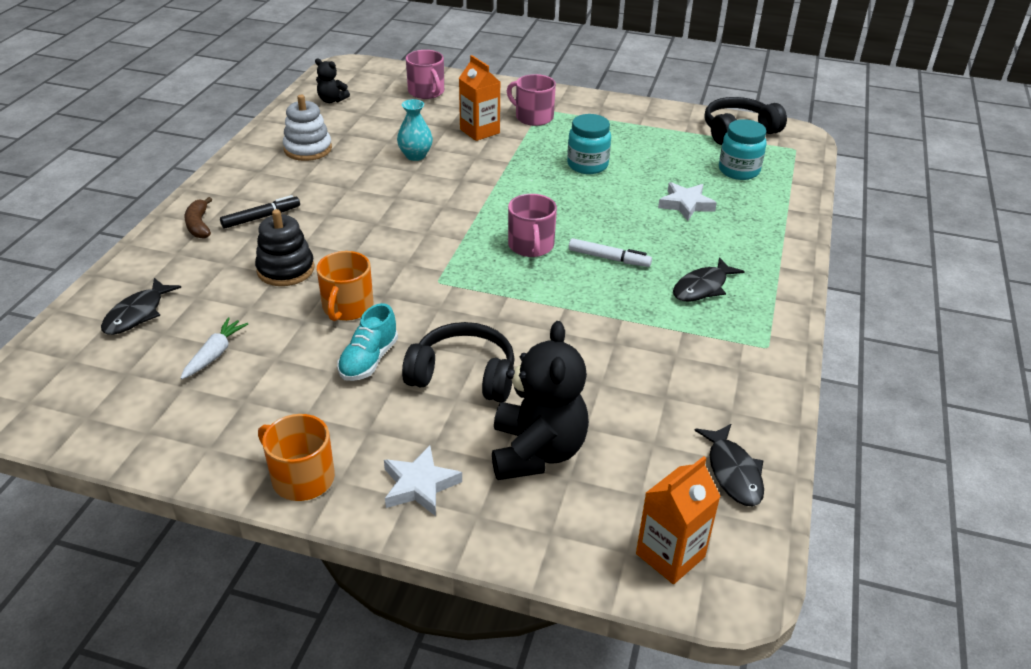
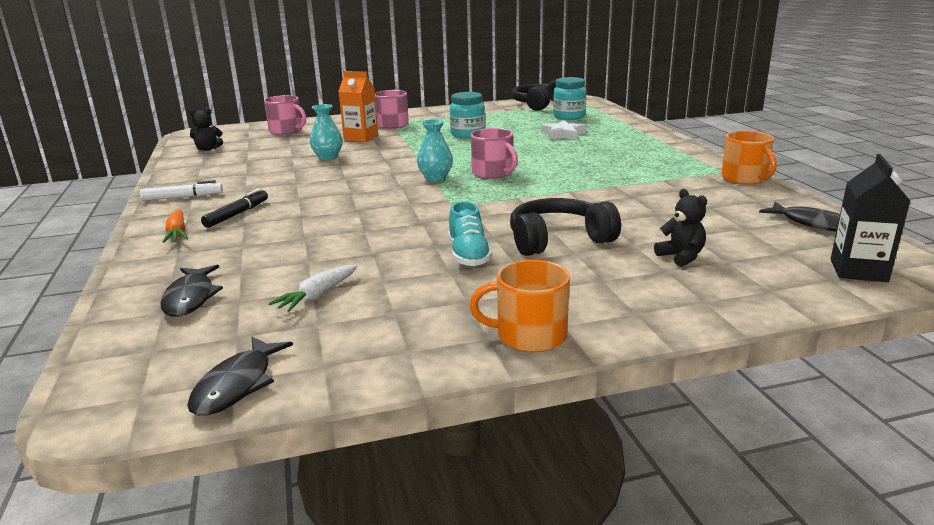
camera: 30 degrees left, 15 degrees down
white carrot [181,317,248,379] -> white carrot turned 135 degrees counterclockwise [269,265,357,312]
brown banana [184,197,212,239] -> orange carrot [162,209,188,243]
black stacking toy [255,209,315,286] -> none
white stacking toy [283,95,332,161] -> none
orange mug [317,251,374,321] -> orange mug moved to [721,131,777,184]
white star [384,446,462,516] -> none
black teddy bear [492,321,589,480] -> black teddy bear [654,189,707,267], size x0.49
white marker [569,238,652,267] -> white marker moved to [140,180,223,201]
orange carton [636,456,721,584] -> black carton [831,154,910,282]
black fish [673,257,745,302] -> black fish moved to [187,337,293,416]
none -> turquoise vase [417,119,453,182]

